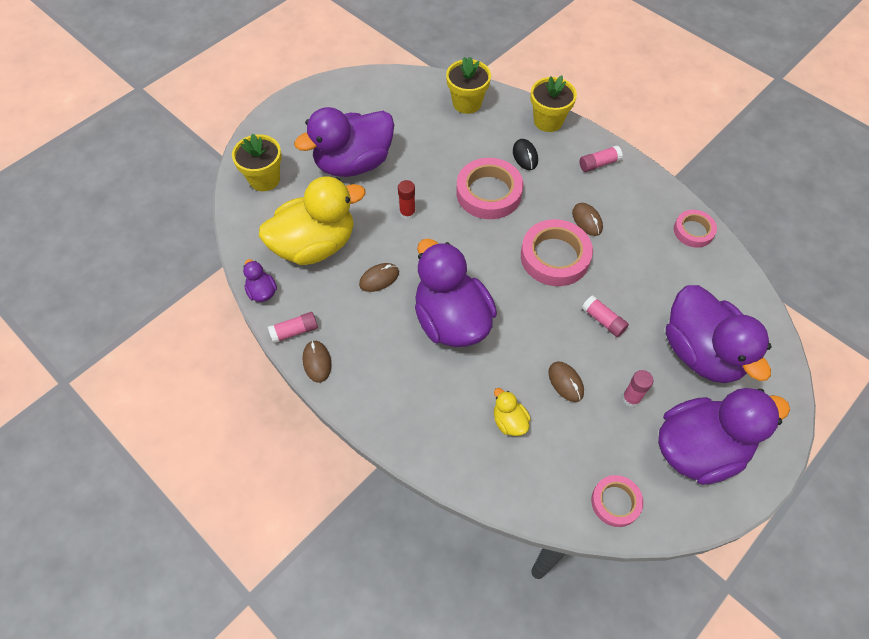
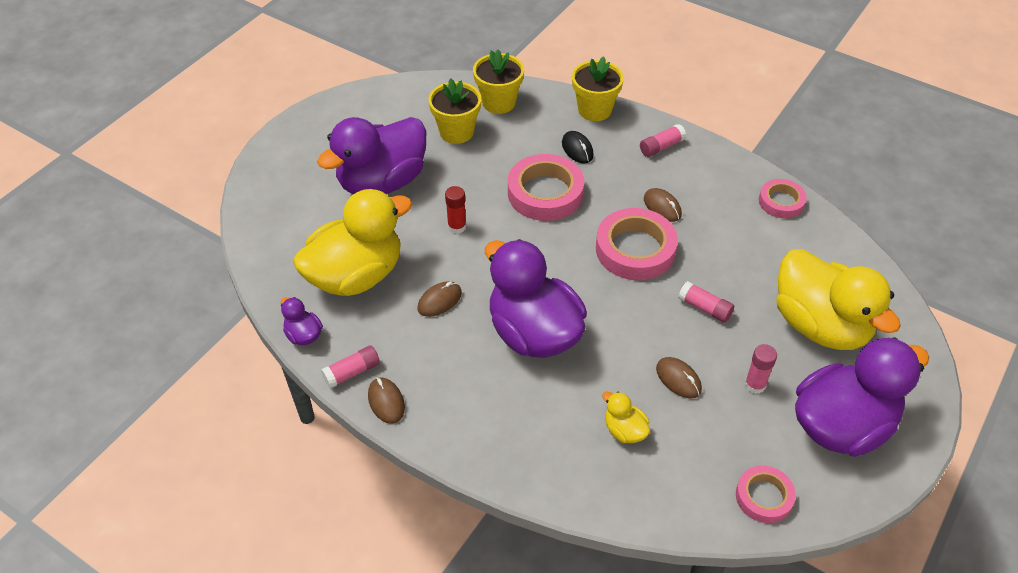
camera: 10 degrees left, 10 degrees down
yellow flower pot [232,134,282,191] -> yellow flower pot moved to [428,78,481,144]
purple duck [666,285,771,383] -> yellow duck [777,249,901,350]

